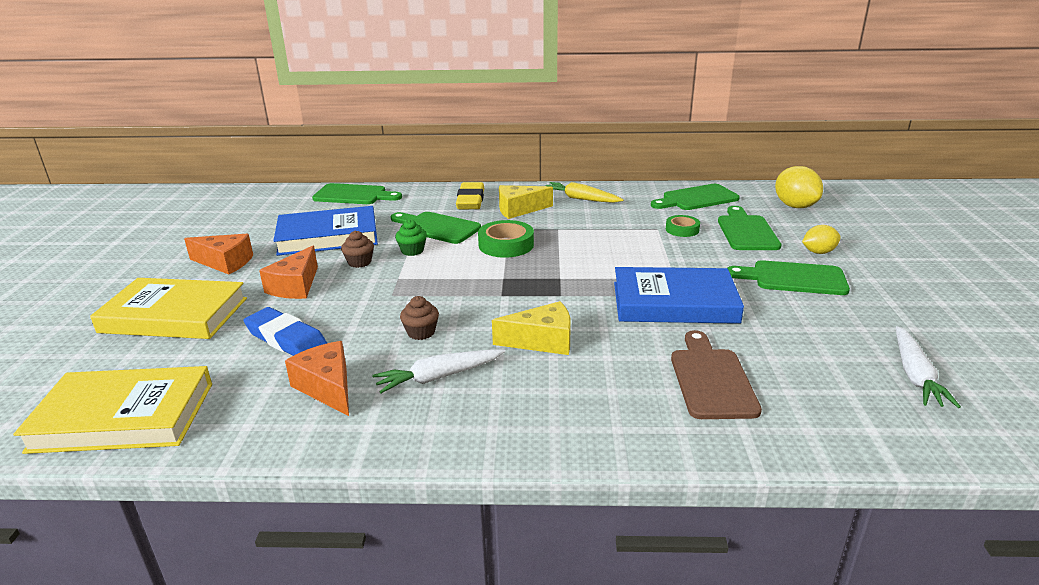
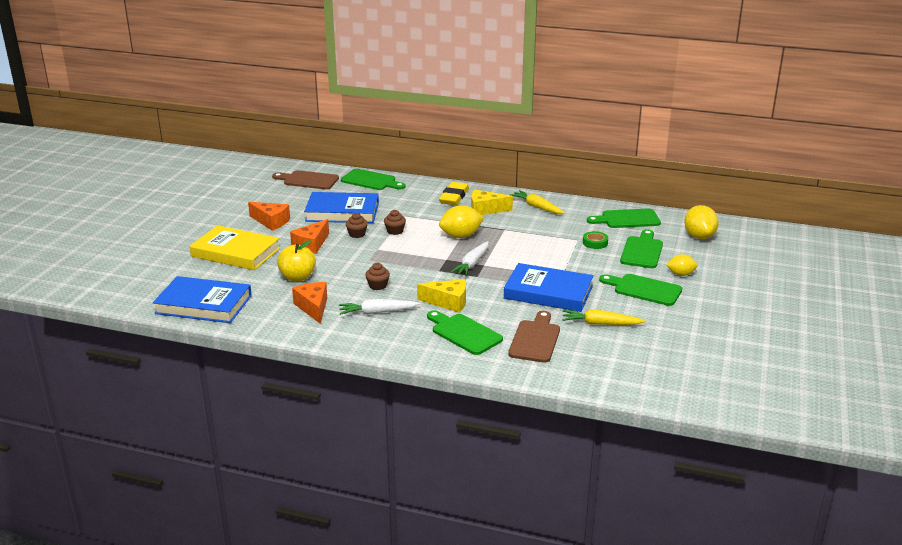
camera: 15 degrees right, 0 degrees up
yellow book [13,366,212,454] -> blue book [153,276,252,323]
blue eraser [243,307,327,356] -> yellow apple [277,240,316,281]
green cutting board [391,212,481,244] -> green cutting board moved to [427,310,503,355]
green cupcake [395,220,427,256] -> brown cupcake [384,210,406,235]
green tape [478,220,534,258] -> yellow lemon [439,205,484,238]
white carrot [896,326,961,408] -> white carrot moved to [451,241,489,276]
none -> brown cutting board [272,170,339,190]
none -> yellow carrot [562,310,646,325]

